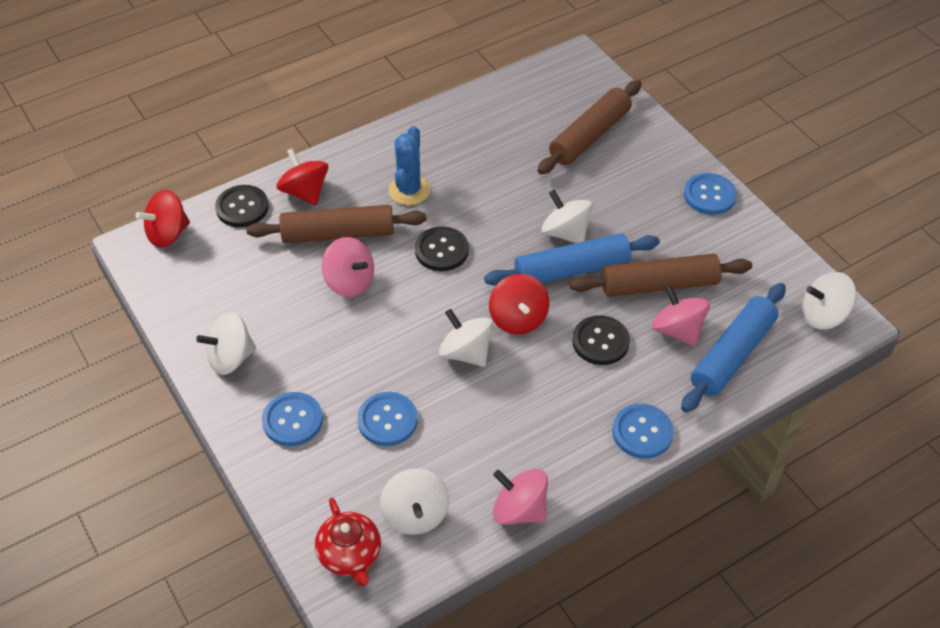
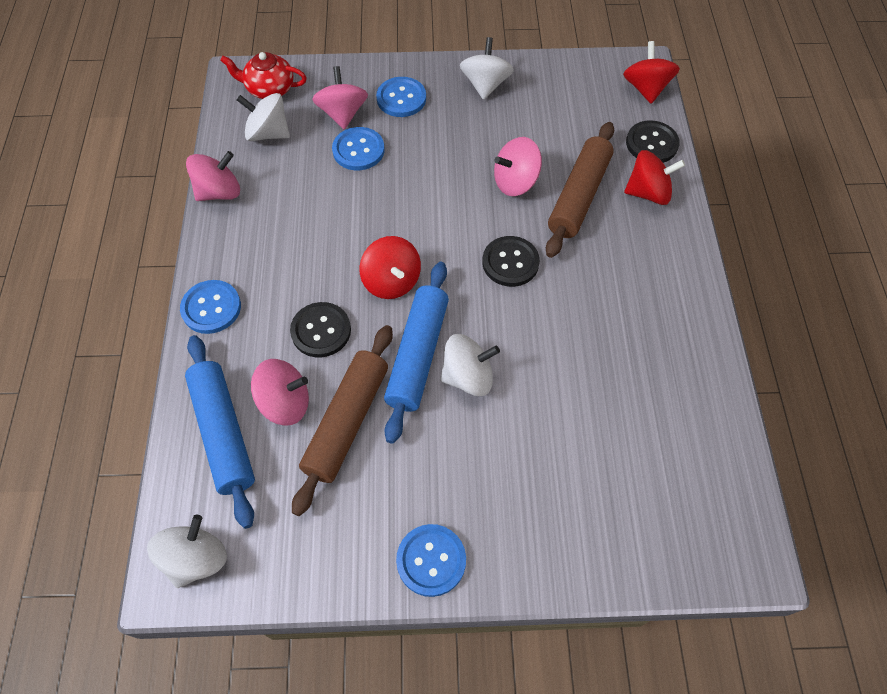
camera: 120 degrees right, 10 degrees up
blue cactus [389,126,430,205] -> none
white spinning top [439,309,493,367] -> none
red spinning top [489,274,549,335] -> red spinning top turned 135 degrees counterclockwise [359,236,421,299]
brown rolling pin [537,80,641,174] -> none
none -> pink spinning top [312,66,368,130]

